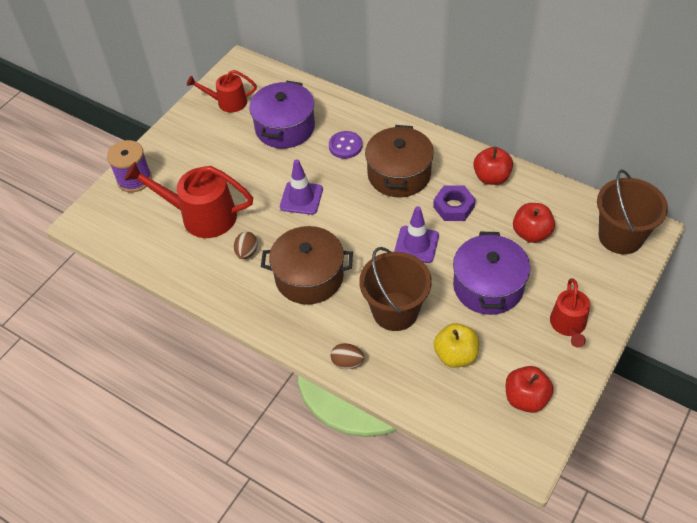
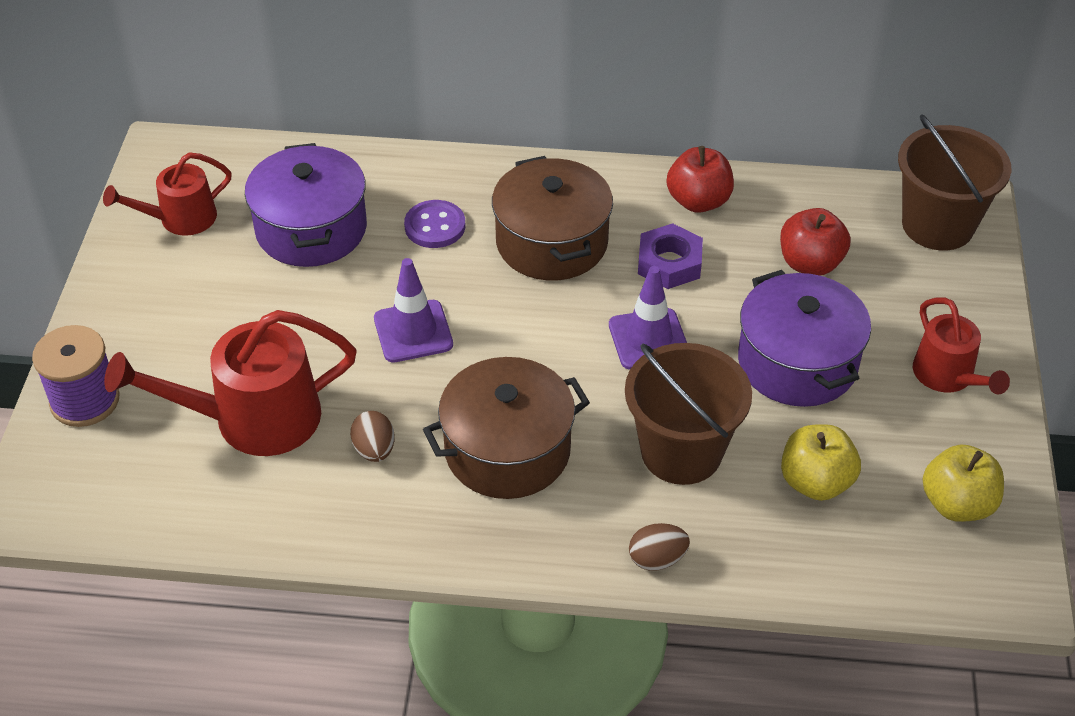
camera: 30 degrees left, 5 degrees down
red apple [505,366,554,413] -> yellow apple [923,445,1004,522]

